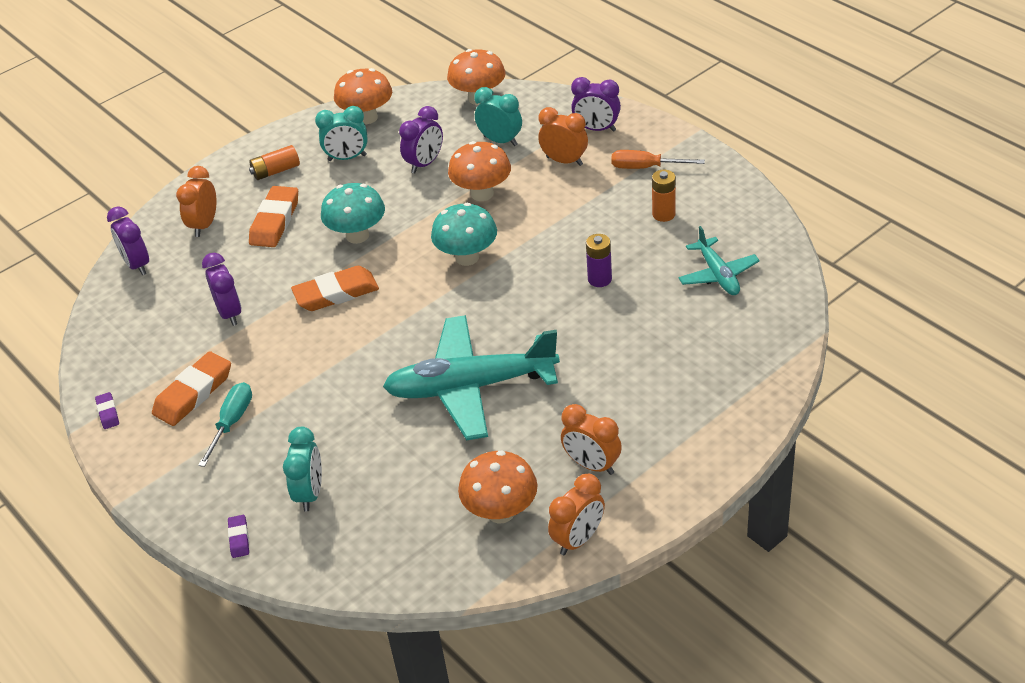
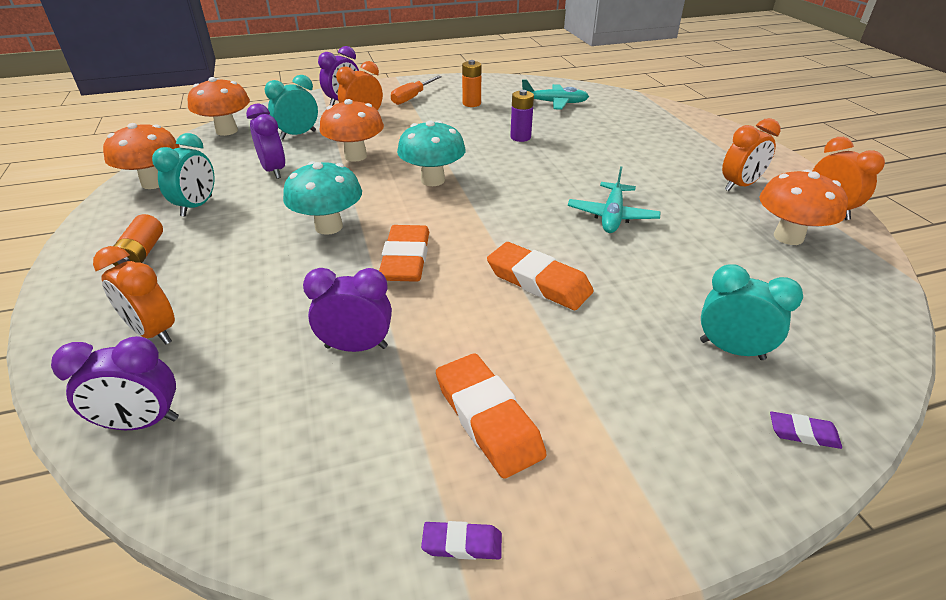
camera: 70 degrees left, 5 degrees down
turquoise screwdriver [198,382,252,467] -> none
orange eraser [249,186,298,247] -> orange eraser moved to [487,242,594,310]
turquoise plane [383,315,560,440] -> turquoise plane [568,166,660,233], size x0.53

